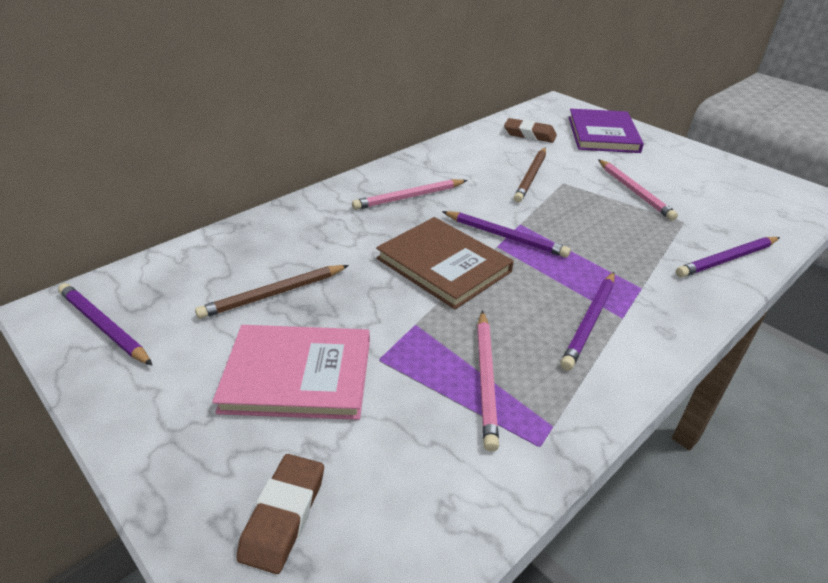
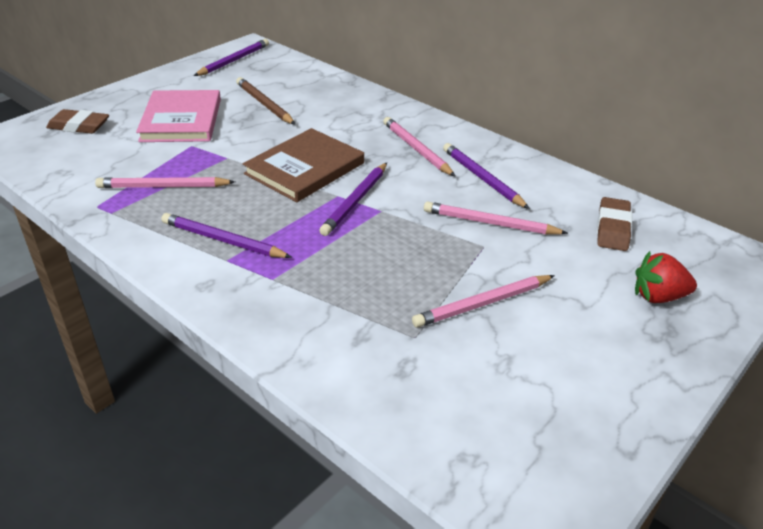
camera: 85 degrees right, 0 degrees up
brown pencil [514,147,546,202] -> pink pencil [424,201,568,235]
purple book [568,109,644,153] -> red strawberry [635,251,697,303]
purple pencil [676,237,780,278] -> purple pencil moved to [443,143,530,209]

